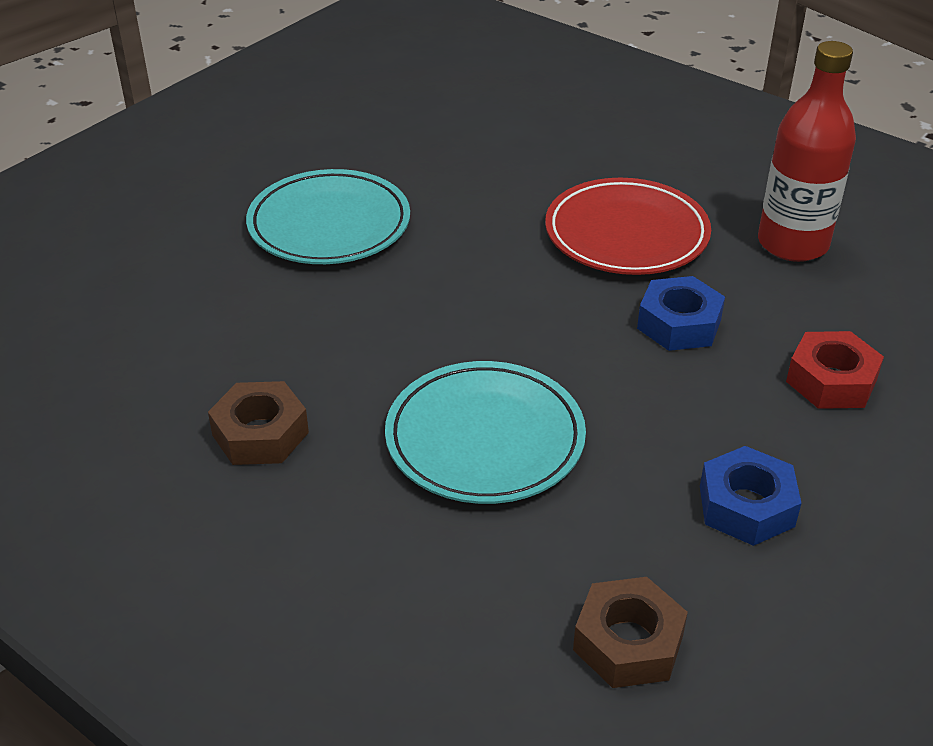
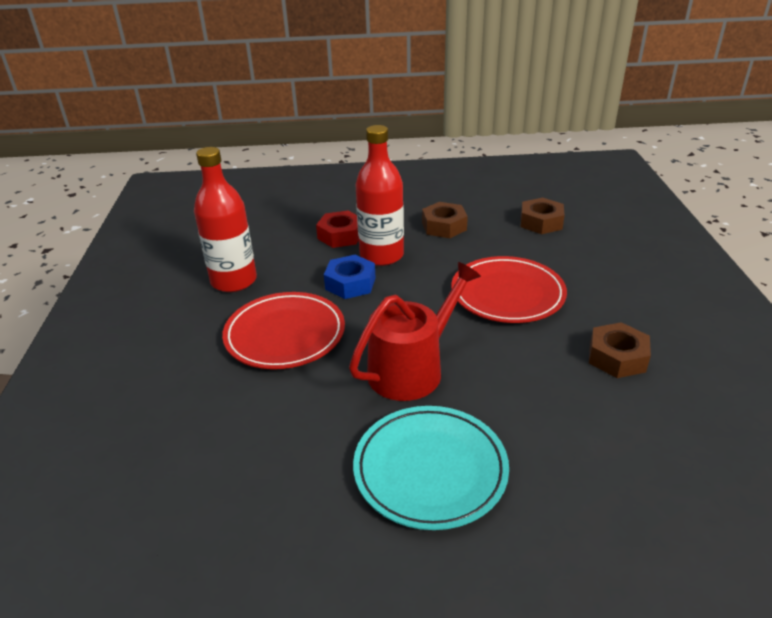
camera: 130 degrees left, 5 degrees down
turquoise plate [385,361,586,504] -> red plate [451,256,567,323]
blue nut [700,446,802,546] -> brown nut [422,202,468,238]
none -> red watering can [349,262,481,401]
none -> red bottle [356,125,404,266]

